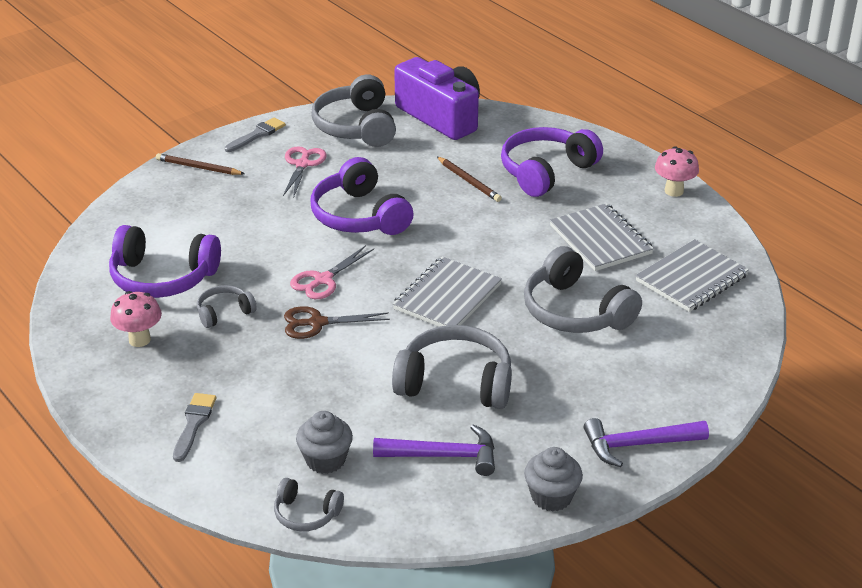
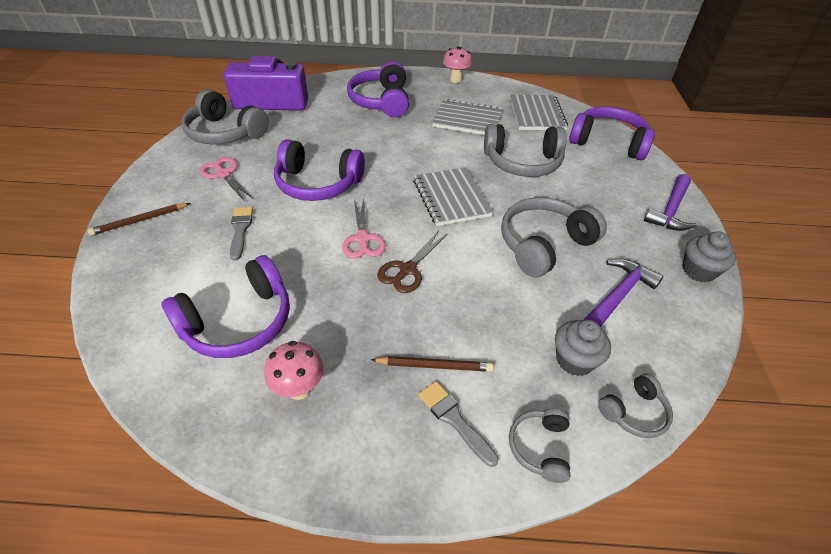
camera: 50 degrees left, 10 degrees up
grey headphones [197,285,257,328] -> grey headphones moved to [509,408,570,483]
grey brush [225,117,286,152] -> grey brush moved to [230,207,253,261]
brown pencil [437,157,502,202] -> brown pencil moved to [371,356,494,372]
none -> purple headphones [569,107,655,160]

